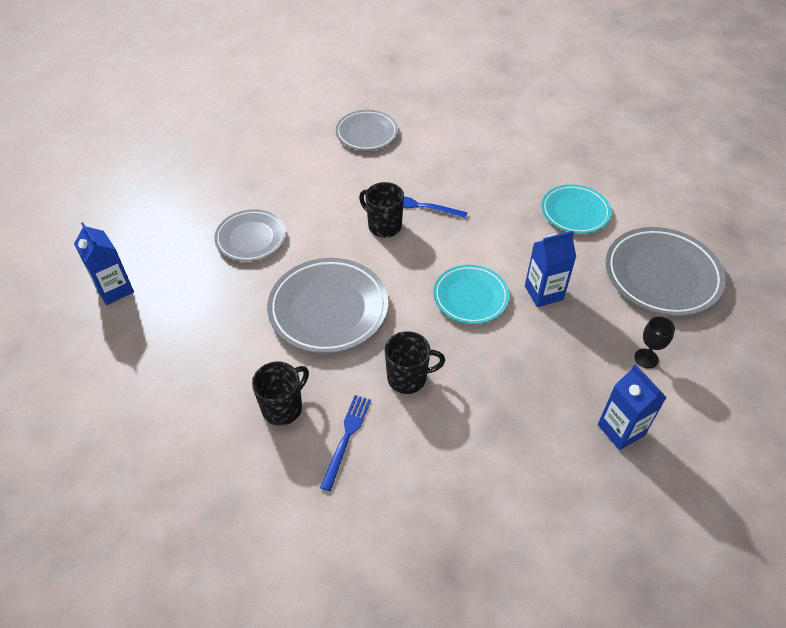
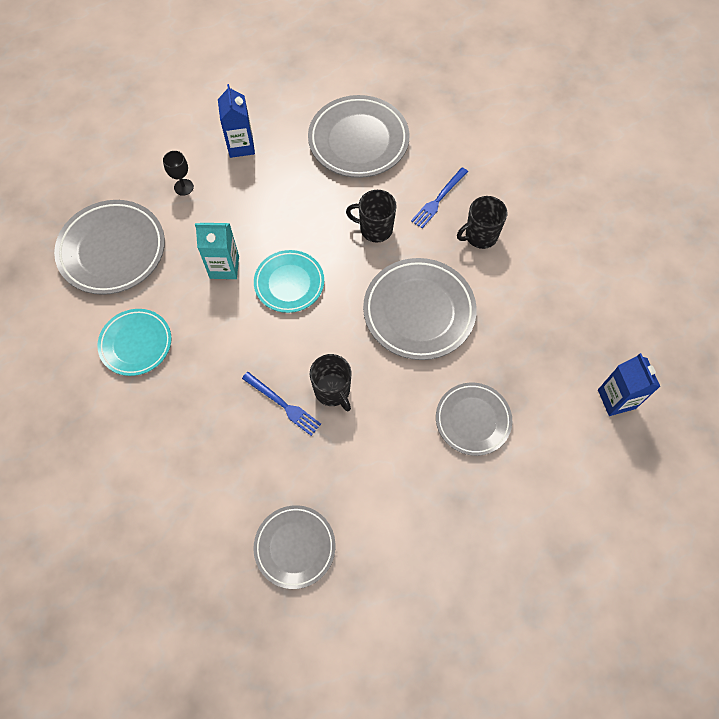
camera: 160 degrees left, 15 degrees up
blue carton [525,231,576,307] -> turquoise carton [195,223,239,279]
none -> grey plate [308,95,410,178]

